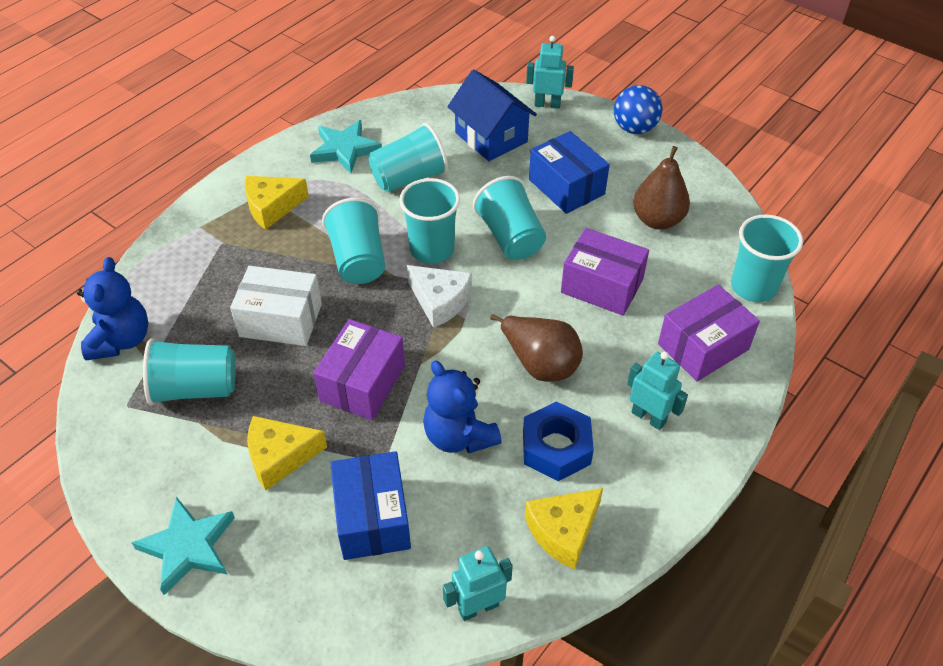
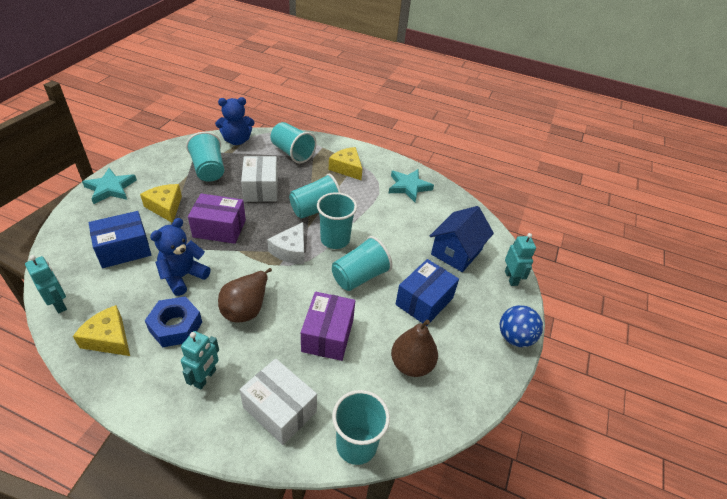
camera: 70 degrees right, 5 degrees down
turquoise cup [369,123,448,192] -> turquoise cup moved to [271,122,317,163]
purple box [658,284,760,381] -> white box [240,358,317,445]

